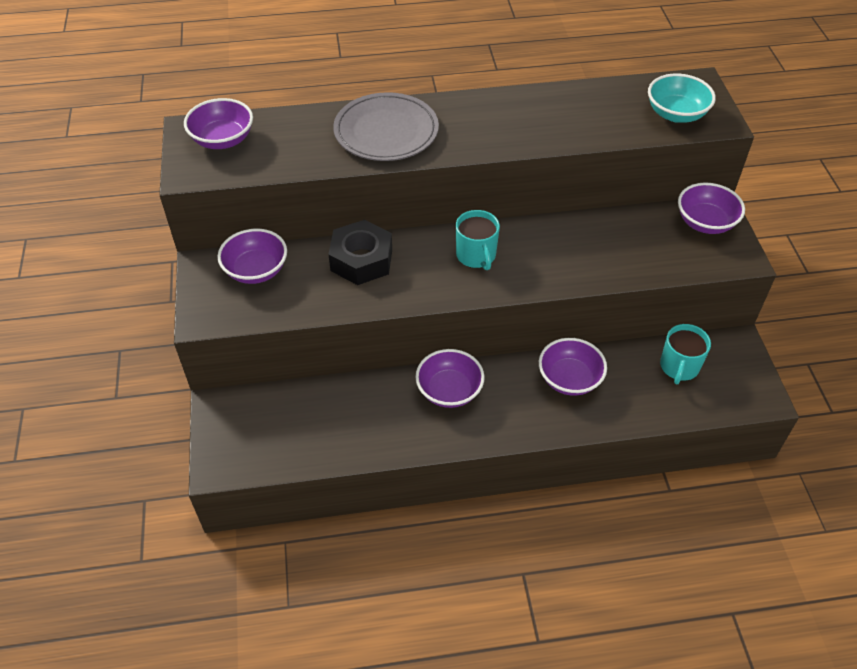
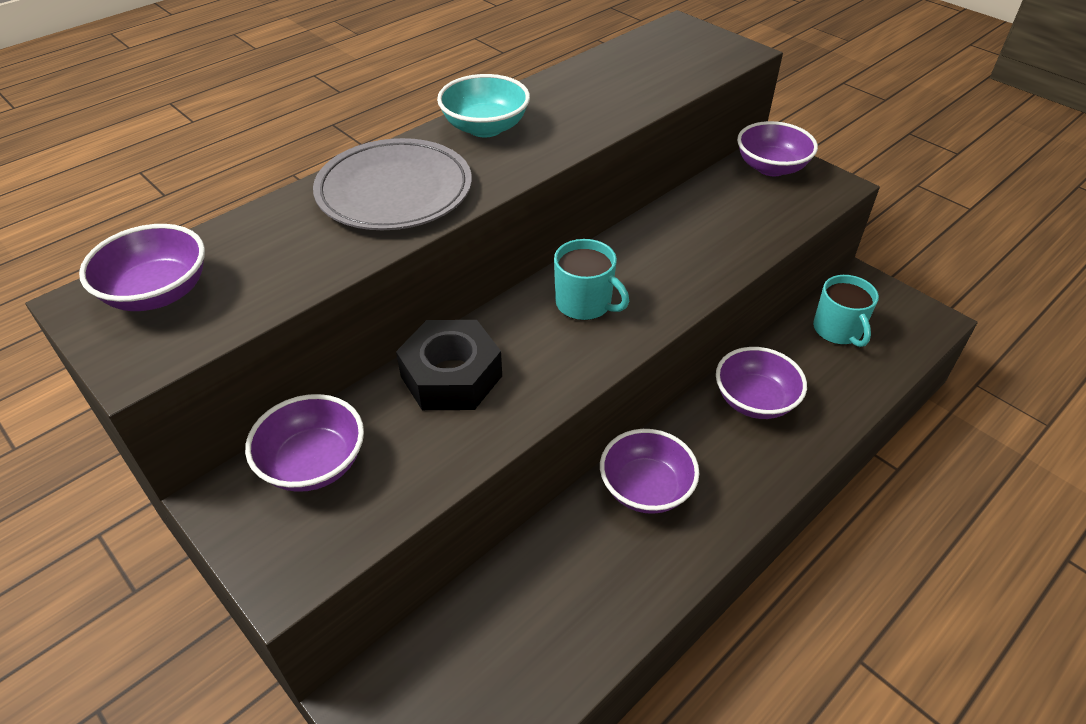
camera: 35 degrees left, 5 degrees down
turquoise bowl [648,74,716,123] -> turquoise bowl moved to [437,74,530,137]

